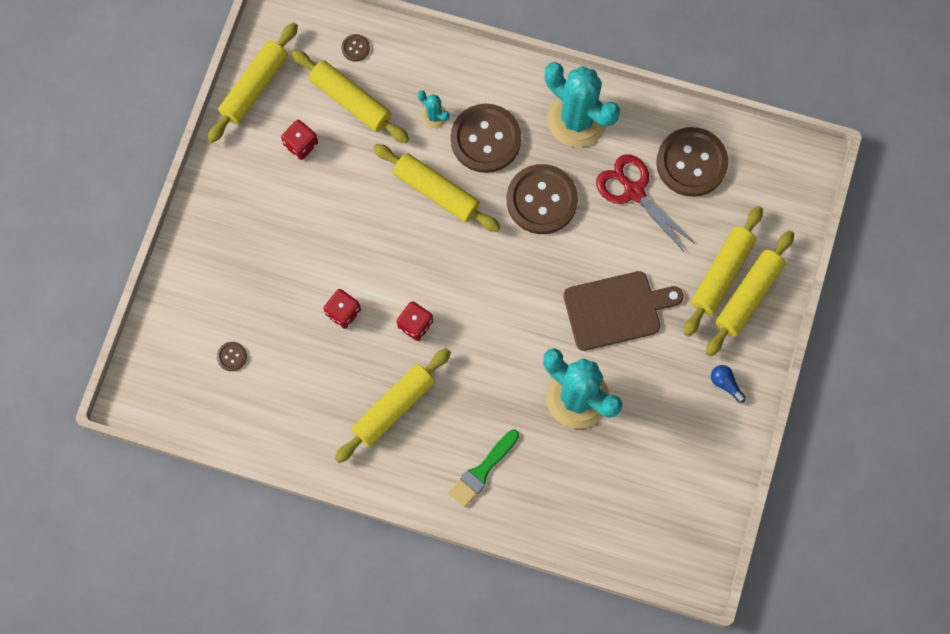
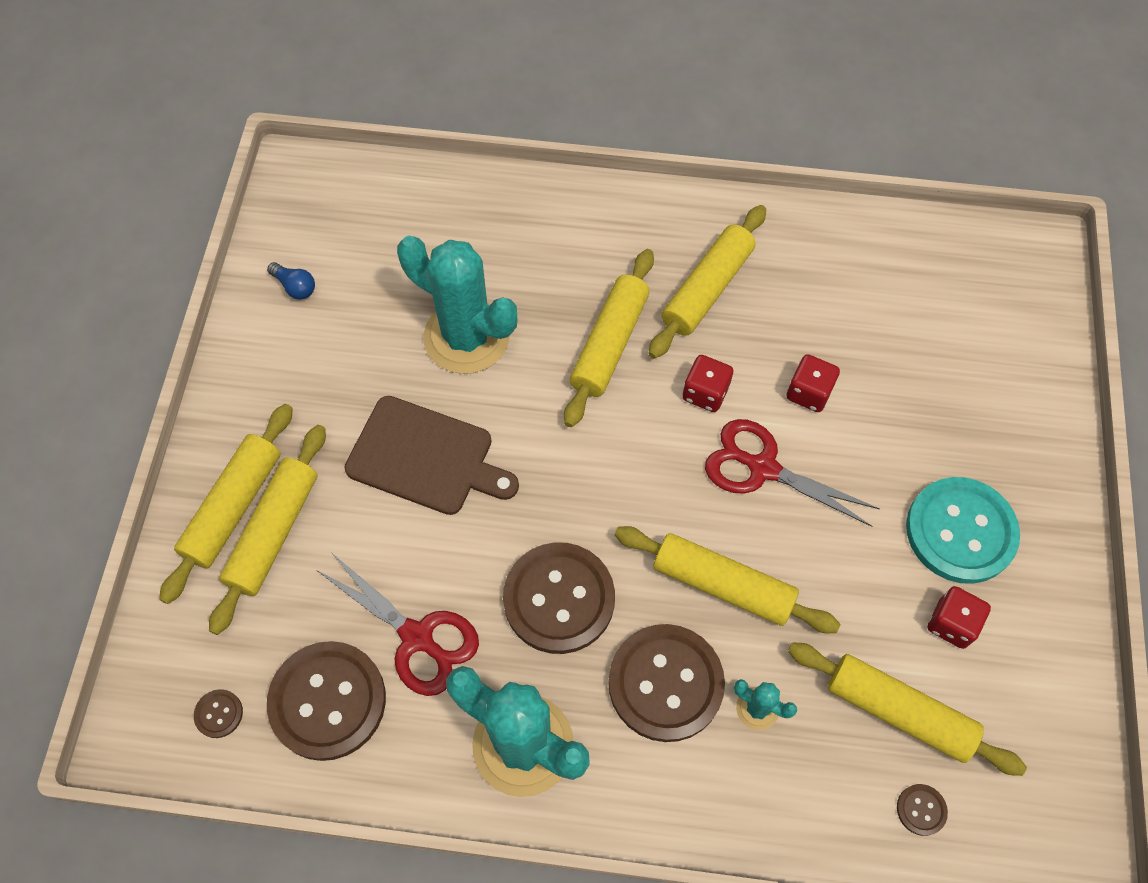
camera: 170 degrees right, 10 degrees down
yellow rolling pin [208,22,298,143] -> yellow rolling pin moved to [564,249,654,427]
brown button [217,342,247,371] -> brown button moved to [194,689,243,738]
green brush [448,430,519,508] -> none
brown cutting board [563,271,684,351] -> brown cutting board turned 135 degrees counterclockwise [344,396,519,515]
blue light bulb [711,365,746,403] -> blue light bulb moved to [267,262,315,300]
none -> red scissors [705,419,880,527]
none -> turquoise button [906,477,1020,584]

